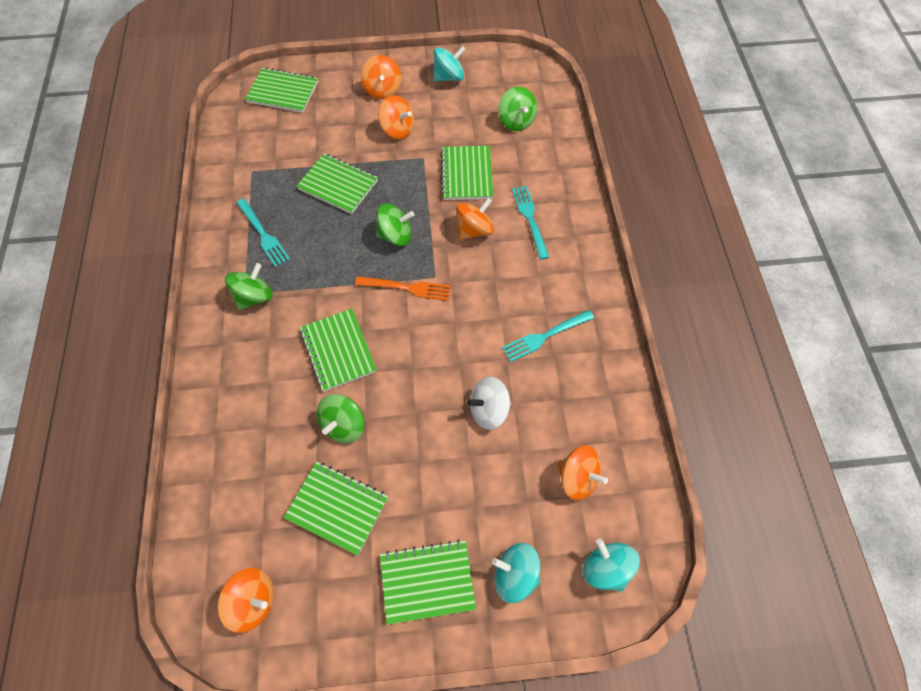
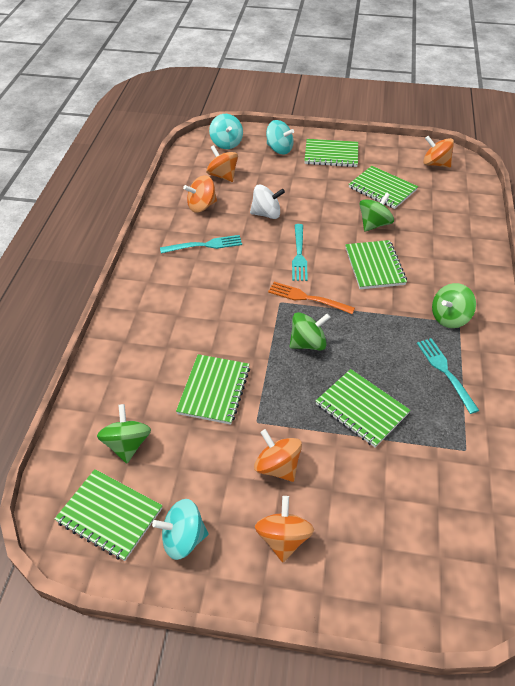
camera: 165 degrees left, 15 degrees down
green notebook [245,68,318,113] -> green notebook moved to [55,469,163,561]
green spinning top [376,203,414,246] -> green spinning top turned 150 degrees clockwise [289,312,330,351]
orange spinning top [456,198,494,240] -> orange spinning top moved to [183,175,217,213]
turquoise fork [512,186,549,260] -> turquoise fork moved to [292,224,308,281]

